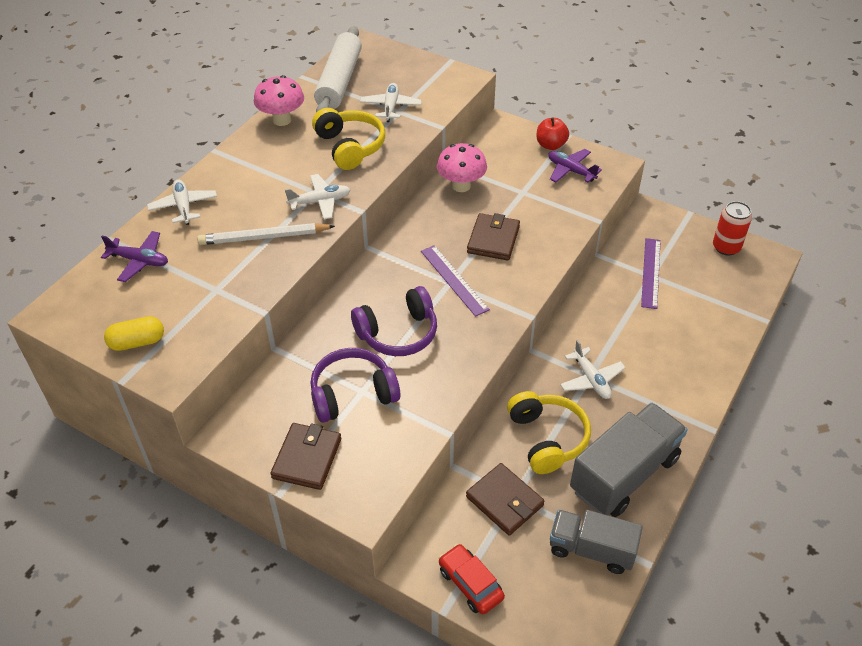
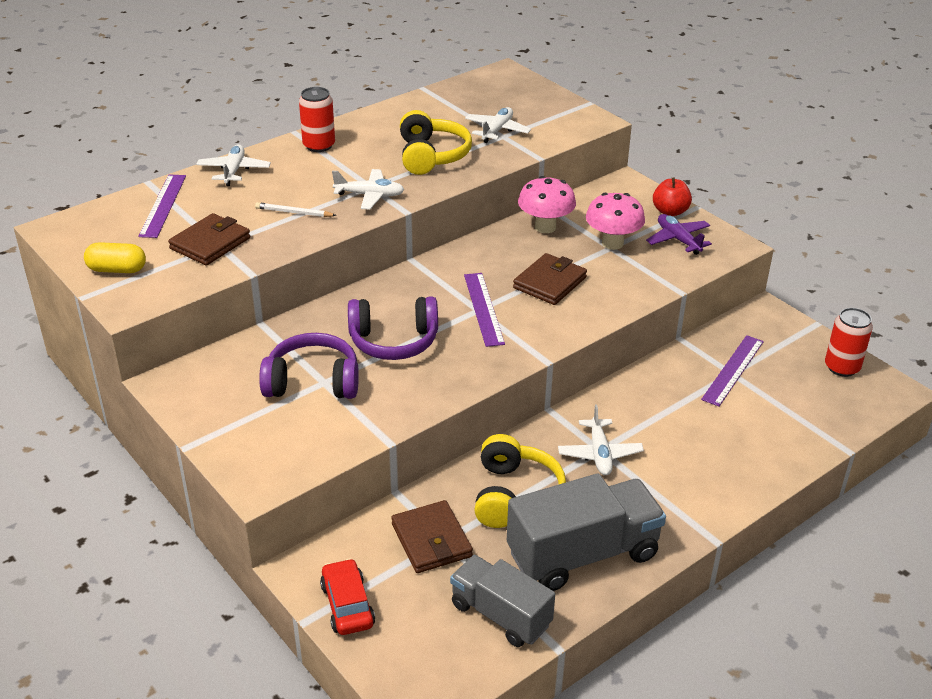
camera: 20 degrees right, 10 degrees down
purple plane [101,231,168,282] -> purple ruler [138,175,186,238]
white pencil [197,223,335,245] -> white pencil [255,202,337,217], size x0.57
pink mushroom [254,75,304,126] -> pink mushroom moved to [586,193,645,250]
brown wallet [270,423,341,490] -> brown wallet moved to [168,213,250,266]
white rolling pin [314,26,362,113] -> none
none -> red can [299,87,335,152]

